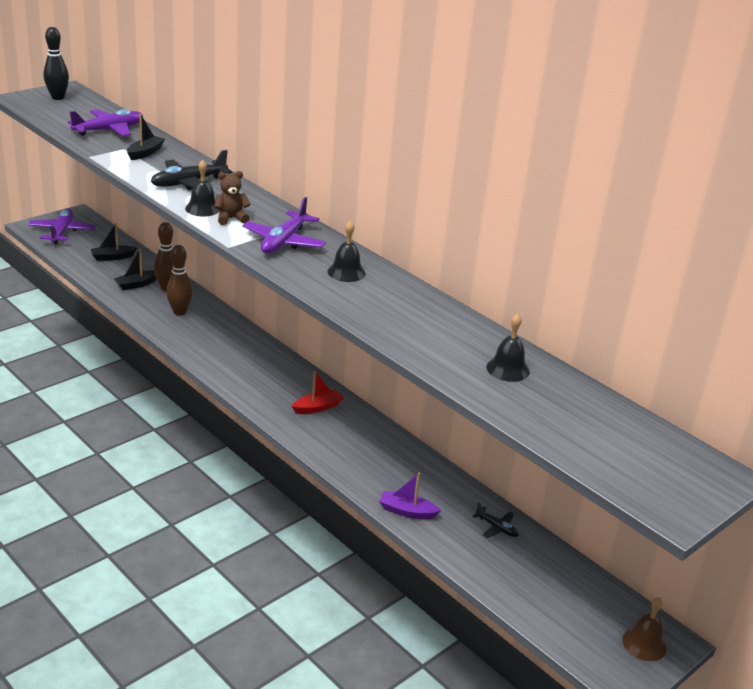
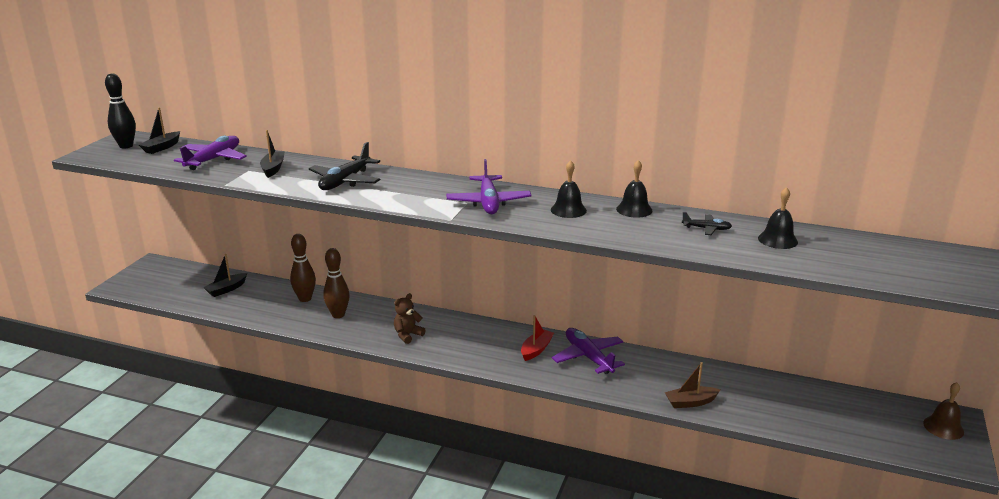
camera: 25 degrees left, 5 degrees down
purple plane [28,208,96,244] -> purple plane moved to [552,328,625,374]
black boat [114,249,157,290] -> black boat moved to [139,107,180,154]
black bell [185,160,220,216] -> black bell moved to [616,160,652,218]
brown teddy bear [214,171,251,225] -> brown teddy bear moved to [394,293,426,344]
purple boat [379,473,441,519] -> brown boat [665,362,720,408]
black plane [473,502,519,538] -> black plane moved to [682,212,732,235]

